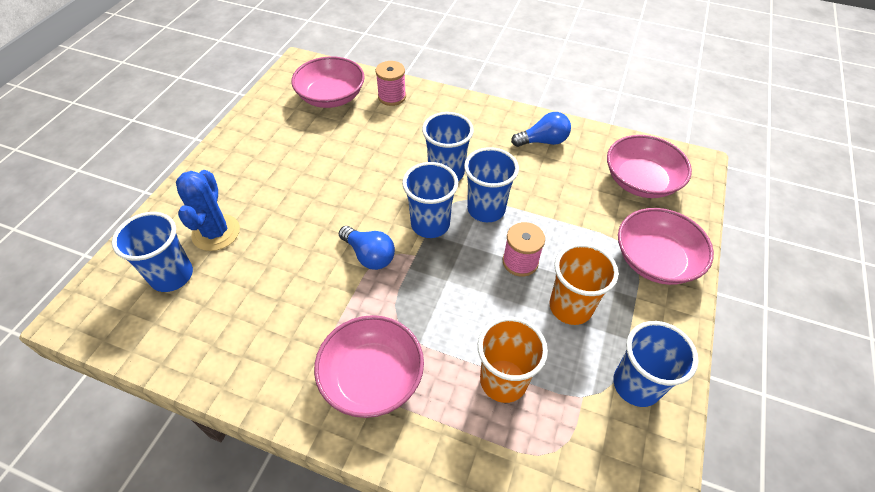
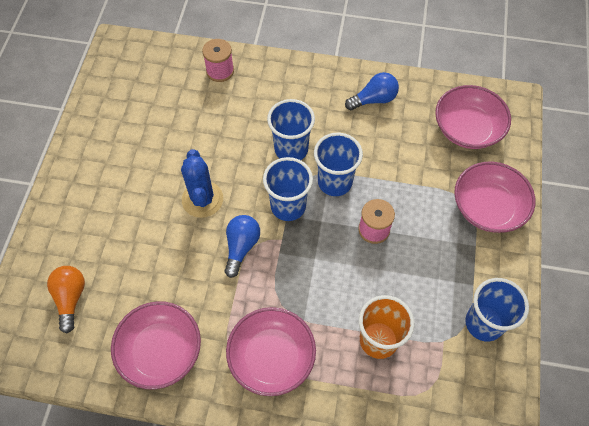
camera: 10 degrees left, 10 degrees up
blue cup [112,212,193,292] -> orange light bulb [47,266,85,333]
blue cactus [176,170,240,251] -> blue cactus moved to [181,149,223,218]
pink bowl [291,56,365,108] -> pink bowl moved to [111,301,201,389]
blue light bulb [339,226,395,270] -> blue light bulb turned 105 degrees counterclockwise [225,215,260,278]
orange cup [550,243,619,325] -> none

